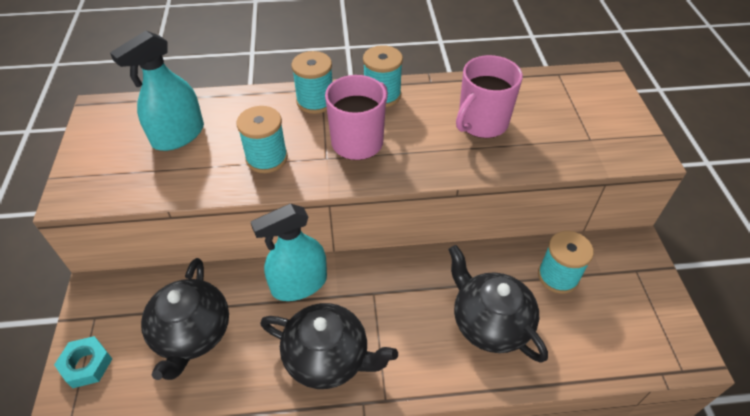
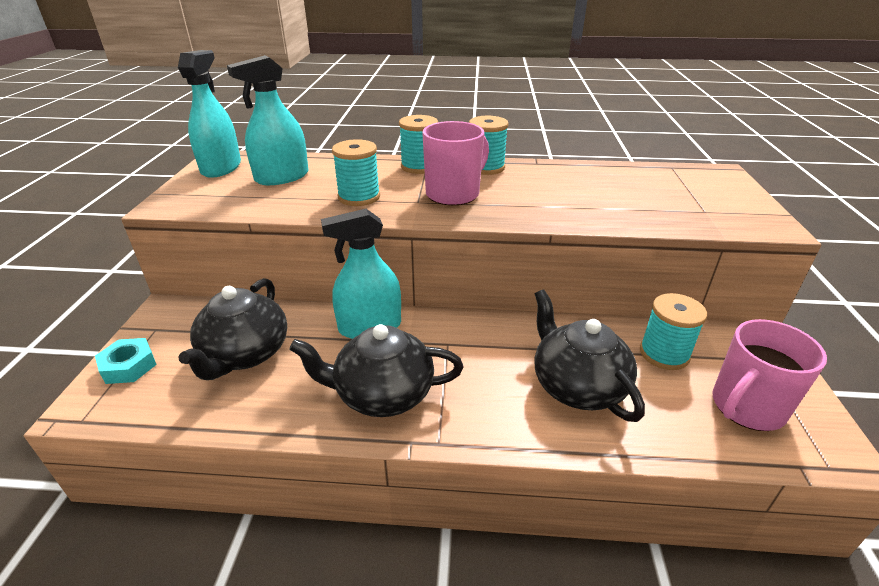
camera: 10 degrees right, 15 degrees down
black teapot [260,303,398,389] -> black teapot turned 150 degrees clockwise [289,324,463,417]
pink mug [456,55,523,138] -> pink mug moved to [712,319,827,431]
none -> turquoise spray bottle [178,50,241,178]

